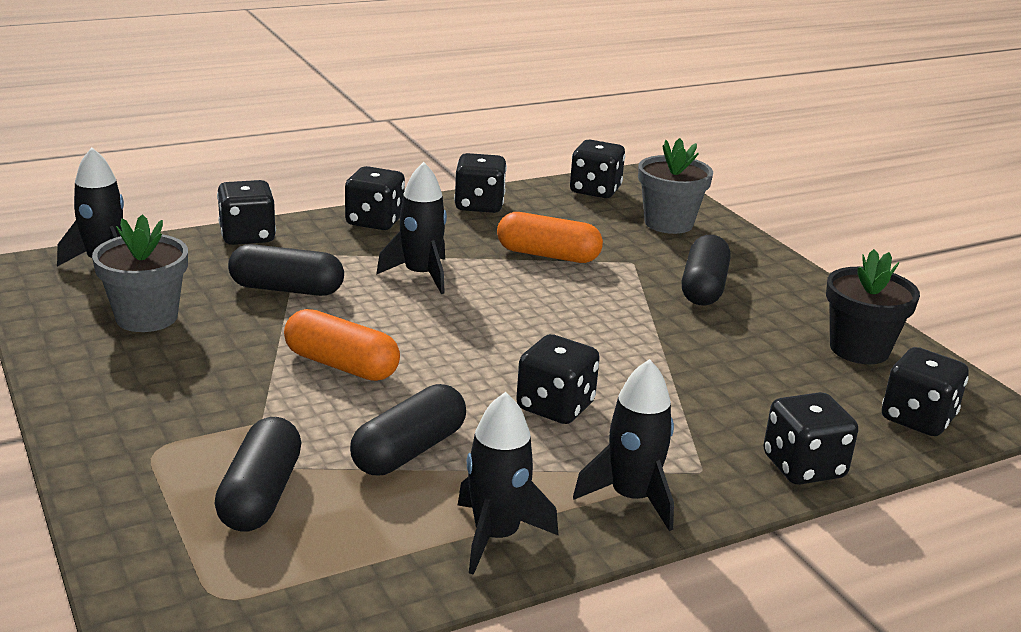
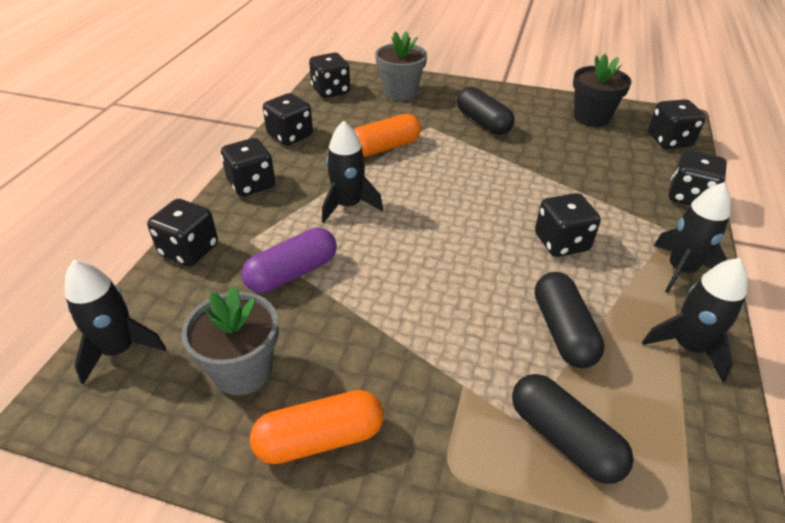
camera: 45 degrees left, 15 degrees up
black capsule [228,244,344,296] -> purple capsule [242,228,337,293]
orange capsule [284,309,400,381] -> orange capsule moved to [250,390,384,464]

